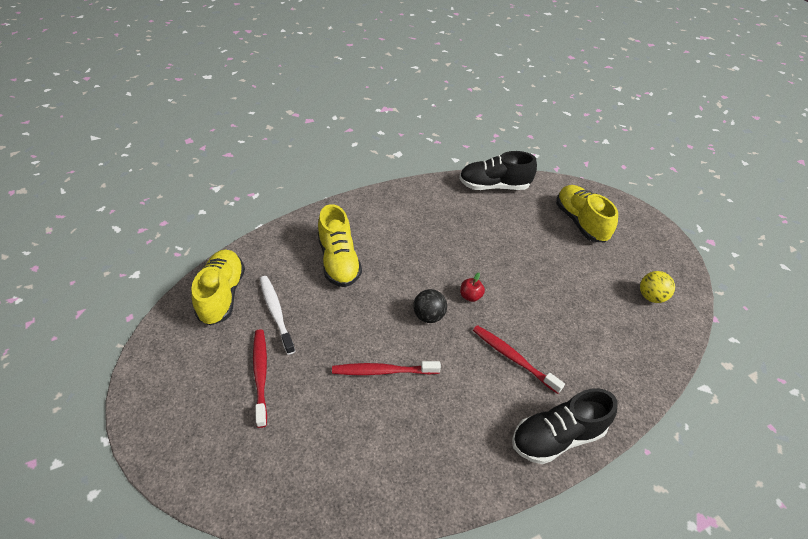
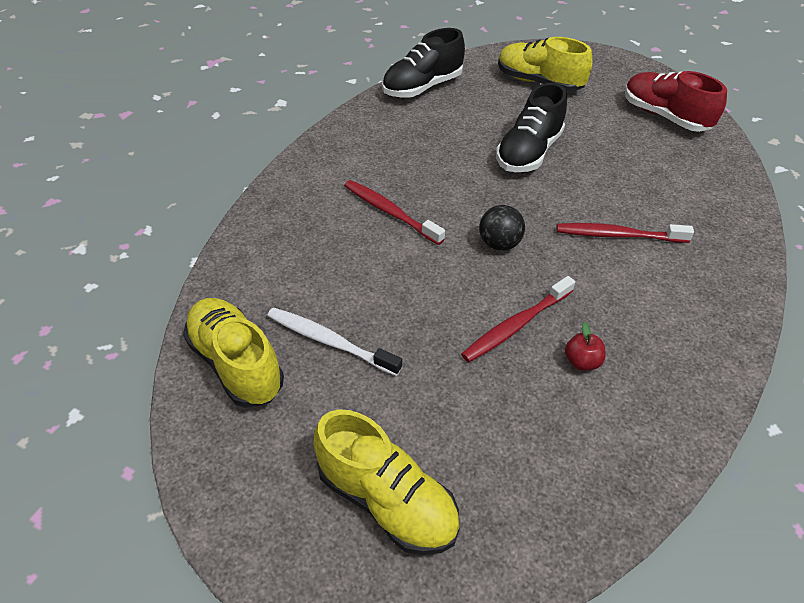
camera: 35 degrees left, 0 degrees up
red toothbrush [253,329,267,428] -> red toothbrush moved to [344,180,445,245]
yellow shoe [318,204,362,287] -> yellow shoe moved to [313,409,460,555]
red apple [460,273,485,302] -> red apple moved to [565,322,606,371]
black shoe [512,388,618,464] -> black shoe moved to [496,83,567,172]
yellow ball [640,271,675,303] -> red shoe [625,71,727,132]

